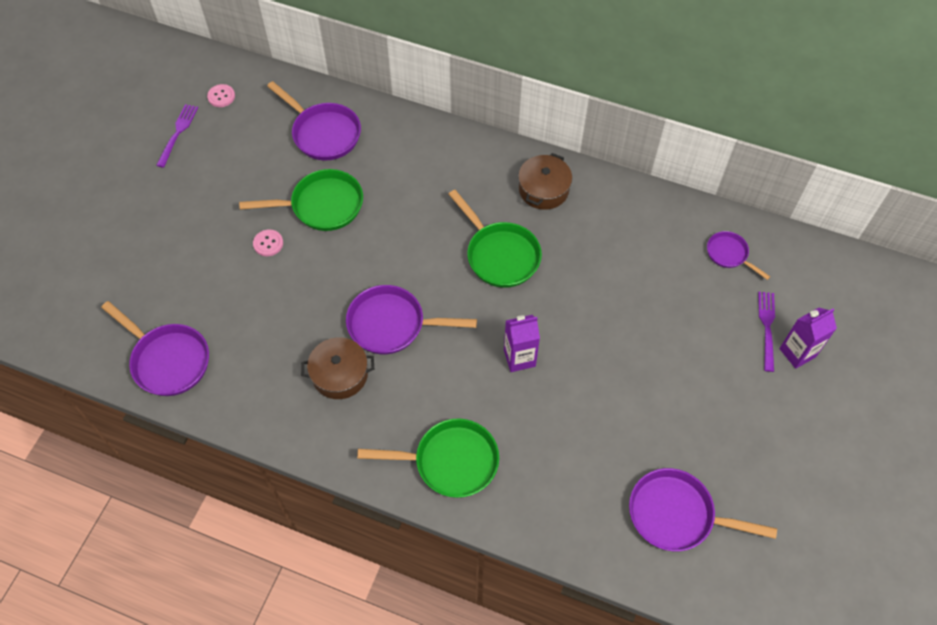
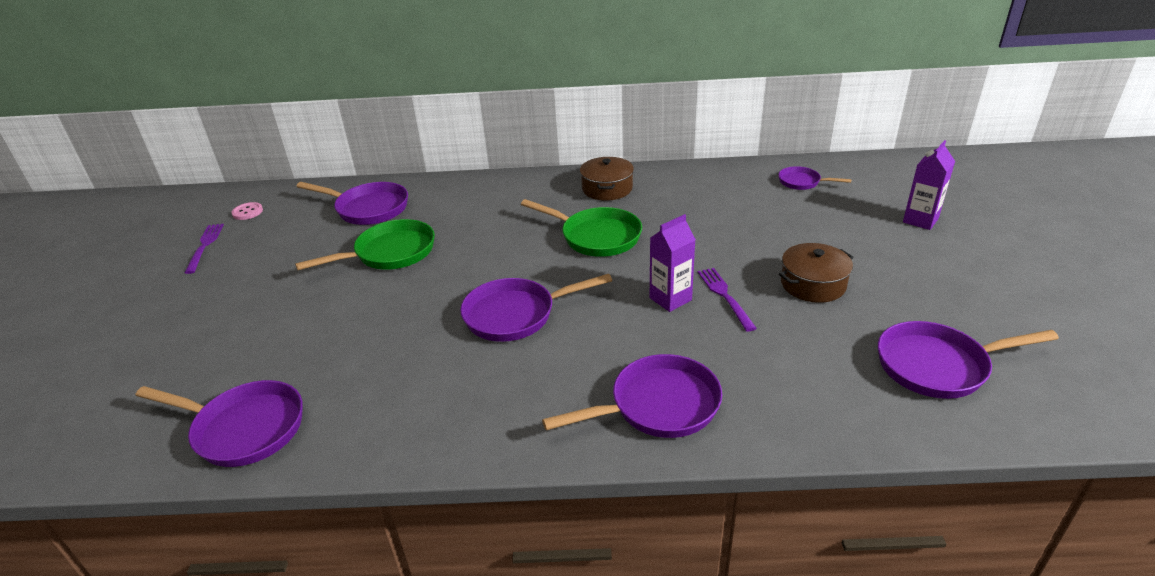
camera: 20 degrees left, 25 degrees down
pink button [253,230,283,256] -> none
brown pot [301,337,374,399] -> brown pot moved to [779,243,853,303]
green pan [357,418,499,498] -> purple pan [542,354,722,438]
purple fork [758,292,775,372] -> purple fork moved to [698,268,757,332]

